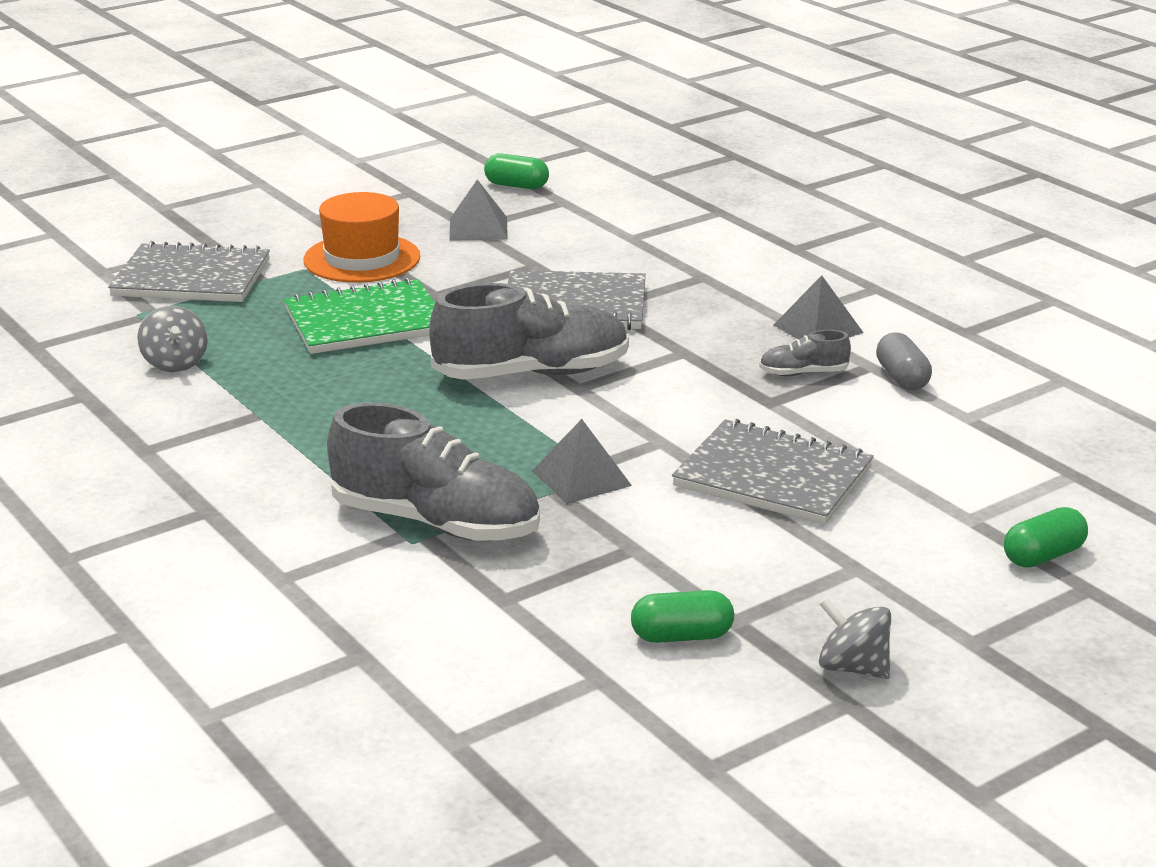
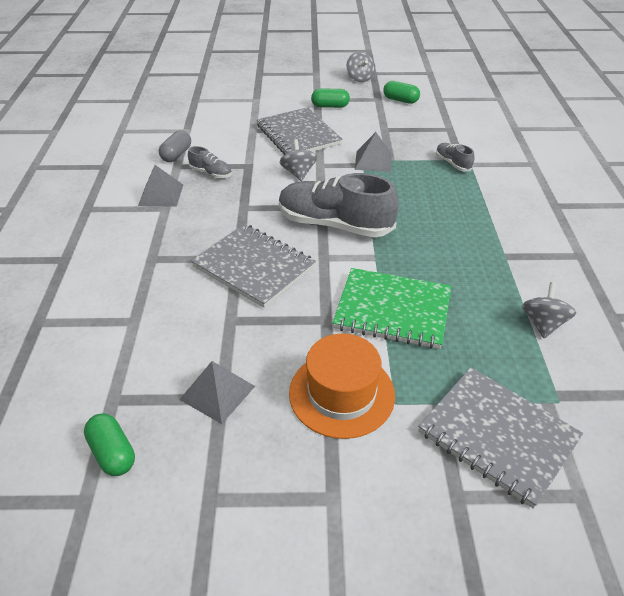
camera: 145 degrees left, 15 degrees up
grey shoe [327,403,540,541] -> grey shoe [436,143,474,171], size x0.45
green capsule [1004,507,1088,568] -> green capsule moved to [311,88,350,108]
none -> grey spinning top [279,139,317,181]

